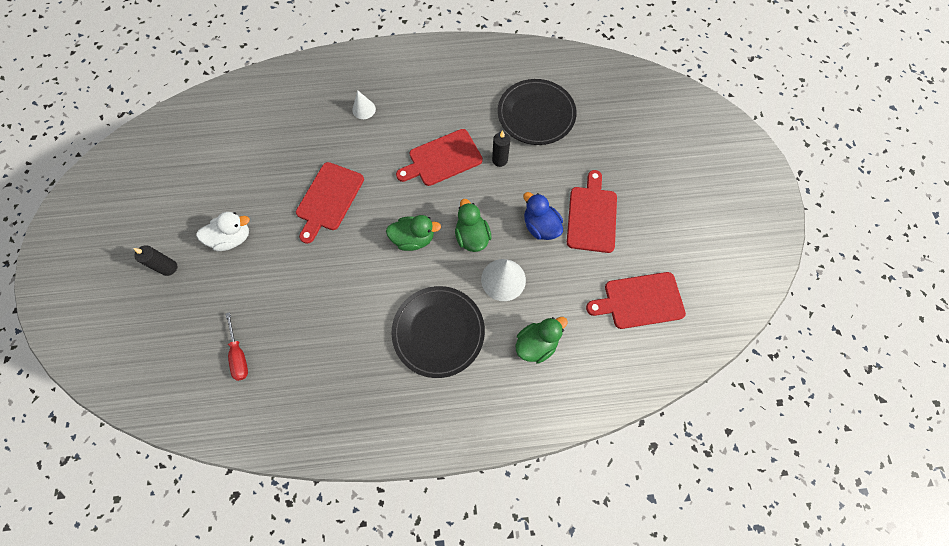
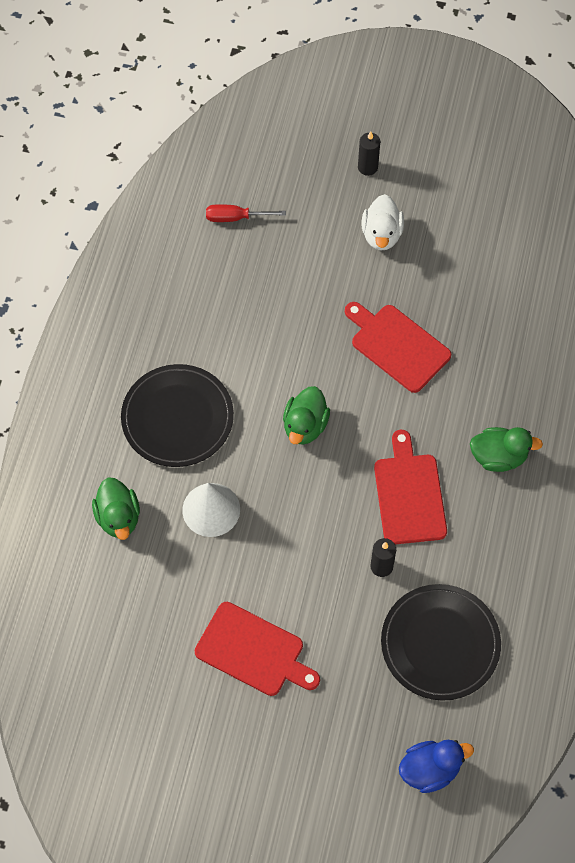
camera: 110 degrees right, 5 degrees down
white cone [352,90,376,119] -> none
green duck [455,199,492,252] -> green duck moved to [470,427,543,472]
blue duck [523,192,563,240] -> blue duck moved to [399,740,474,793]
red cutting board [586,272,686,329] -> none

